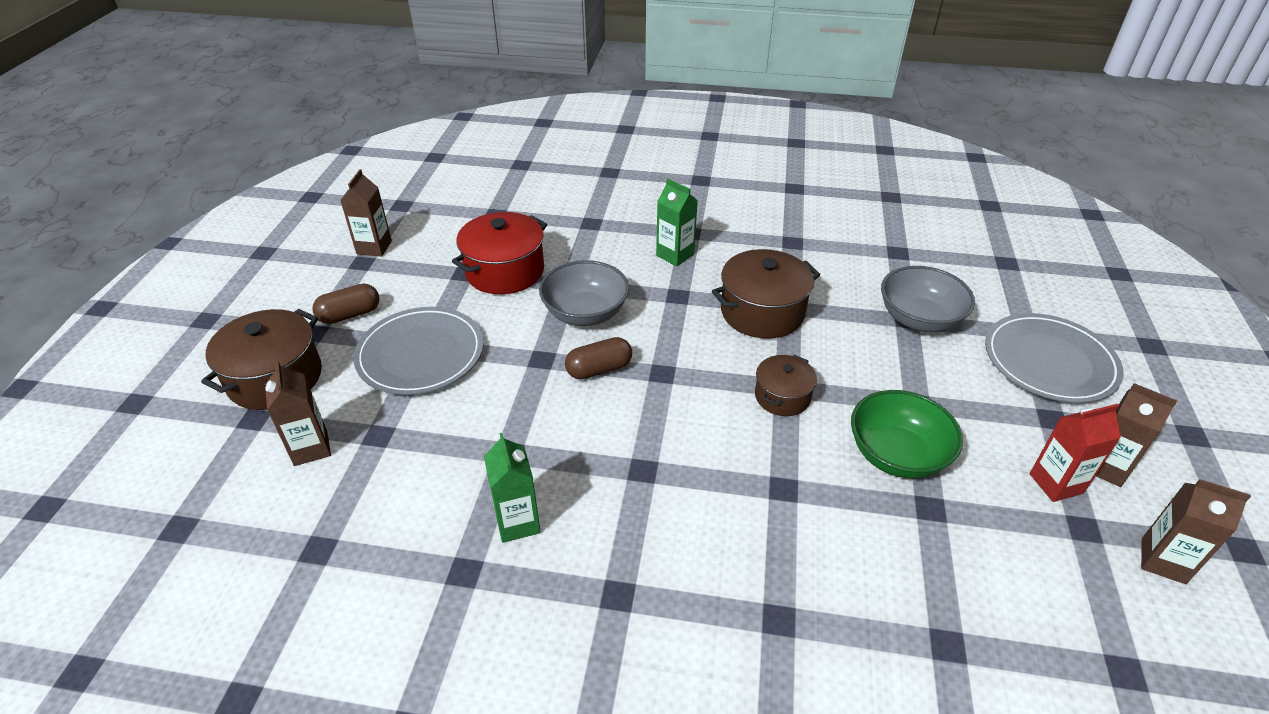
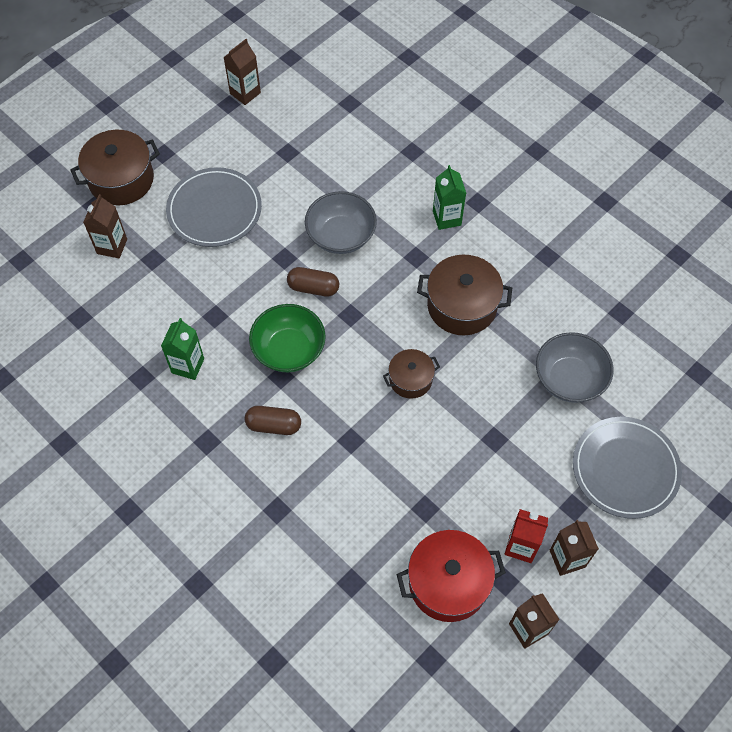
camera: 35 degrees right, 20 degrees up
brown capsule [312,284,380,324] -> brown capsule moved to [245,406,301,435]
red pot [452,212,547,294] -> red pot moved to [396,530,506,622]
green bowl [851,390,963,478] -> green bowl moved to [249,304,326,372]

